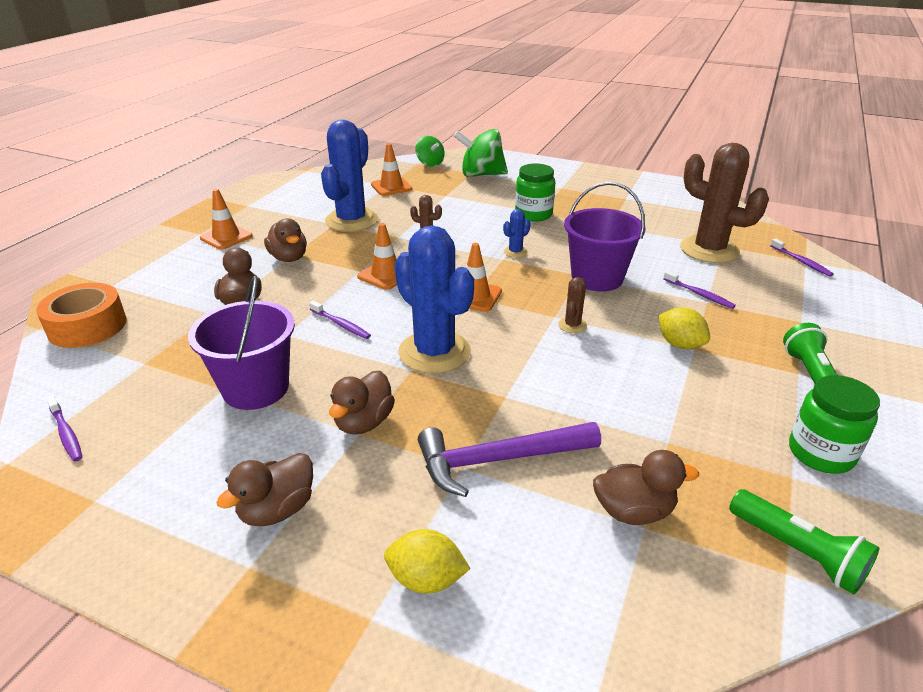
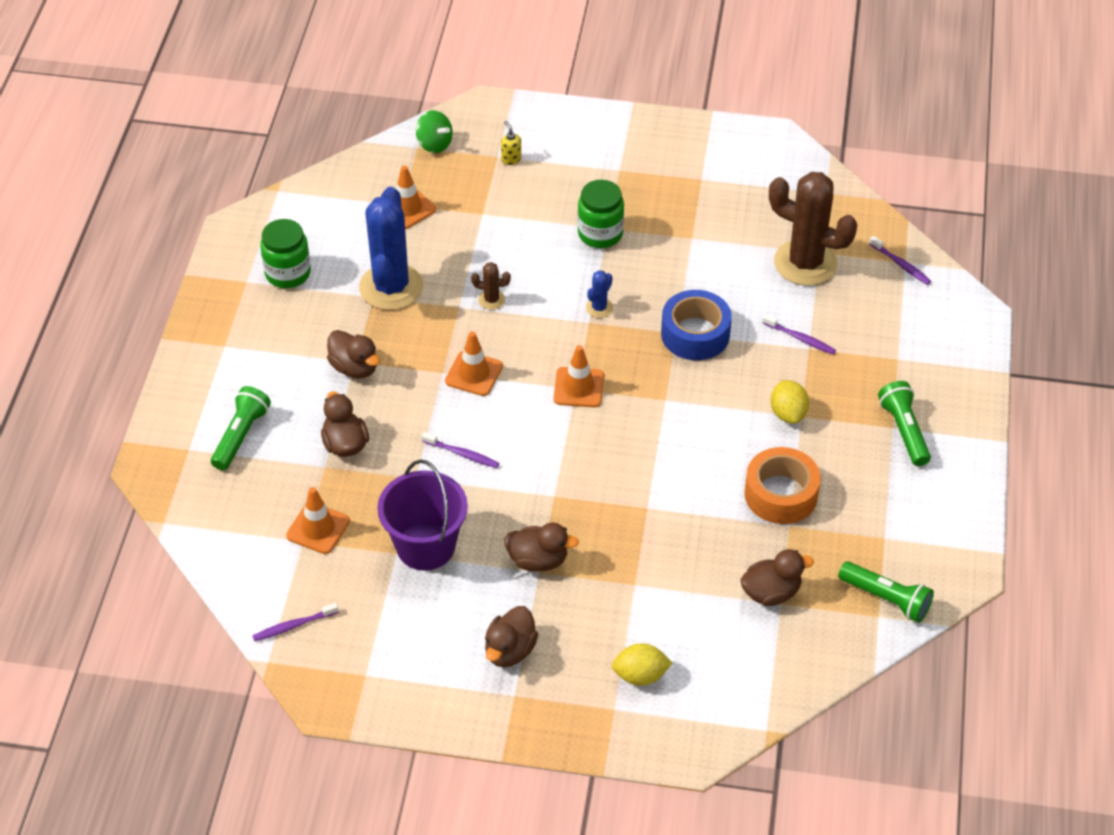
camera: 15 degrees left, 15 degrees up
orange tape [36,283,127,348] -> orange tape moved to [744,447,821,524]
purple toothbrush [46,396,82,462] -> purple toothbrush turned 120 degrees clockwise [252,603,339,641]
orange traffic cone [200,189,253,250] -> orange traffic cone moved to [286,487,350,554]
brown duck [329,370,395,435] -> brown duck turned 90 degrees counterclockwise [504,523,579,572]
blue cactus [395,225,474,374] -> none
purple hammer [418,422,601,497] -> none
green spinning top [454,129,508,177] -> yellow soap dispenser [501,121,521,165]
brown cactus [558,277,587,333] -> none
purple bucket [564,182,646,291] -> blue tape [661,290,732,360]
yellow lemon [658,307,710,349] -> yellow lemon turned 45 degrees clockwise [770,380,809,424]
green jar [789,375,880,474] -> green jar moved to [260,219,311,288]
none -> green flashlight [211,386,271,470]

